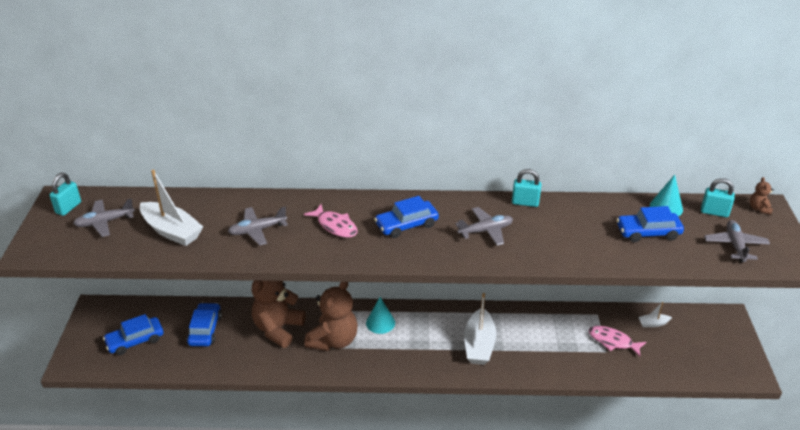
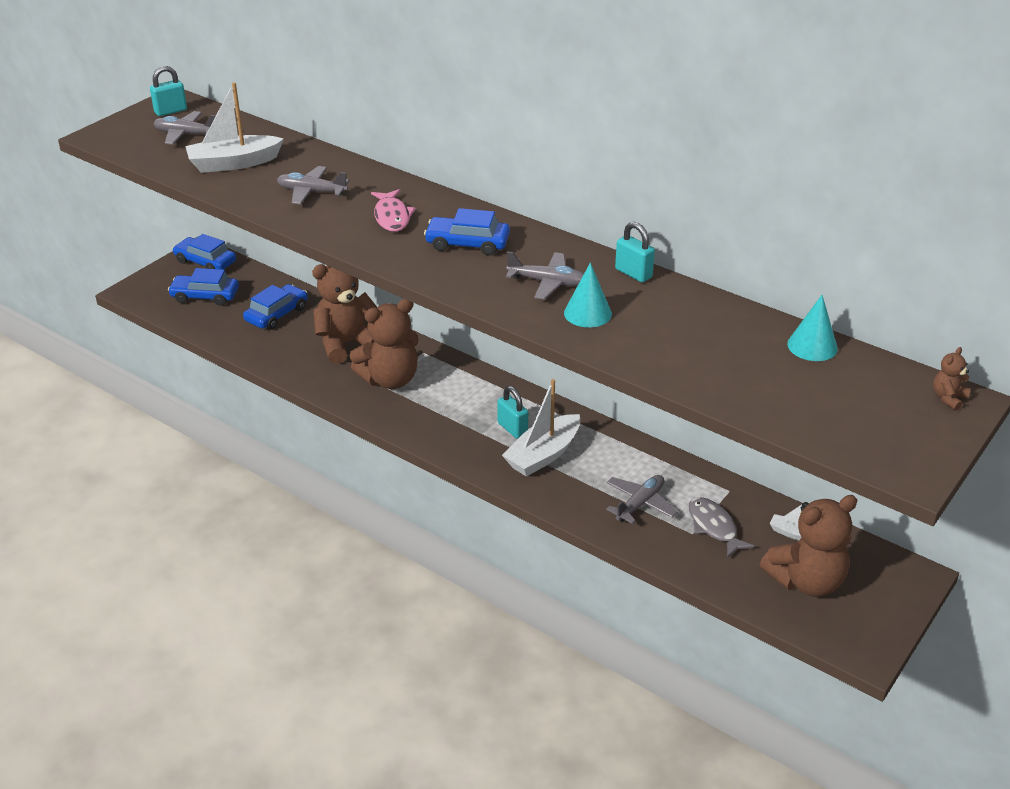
camera: 35 degrees right, 0 degrees up
white boat [140,170,203,246] -> white boat turned 90 degrees clockwise [185,82,284,173]
turquoise cone [366,297,395,334] -> turquoise cone moved to [564,262,612,328]
pink fish [589,326,646,357] -> grey fish [689,497,755,558]
blue car [617,206,684,242] -> blue car moved to [173,234,236,270]
turquoise padlock [701,178,735,217] -> turquoise padlock moved to [497,386,528,439]
grey plane [704,220,770,263] -> grey plane moved to [606,475,678,524]
none -> brown teddy bear [760,495,857,597]

